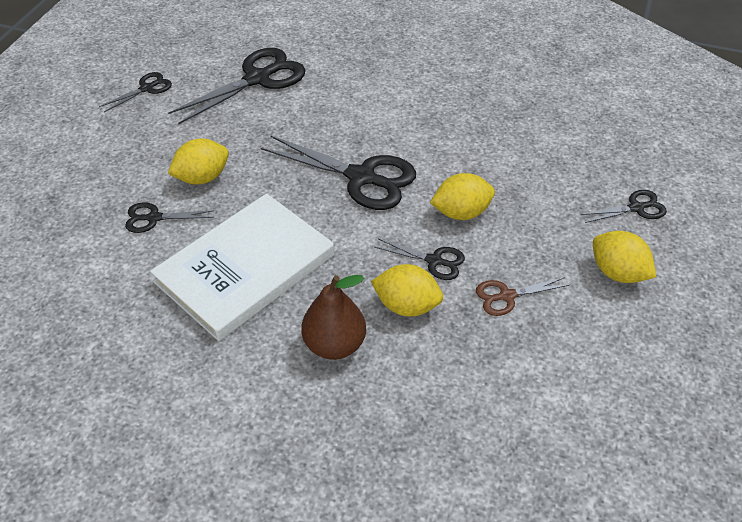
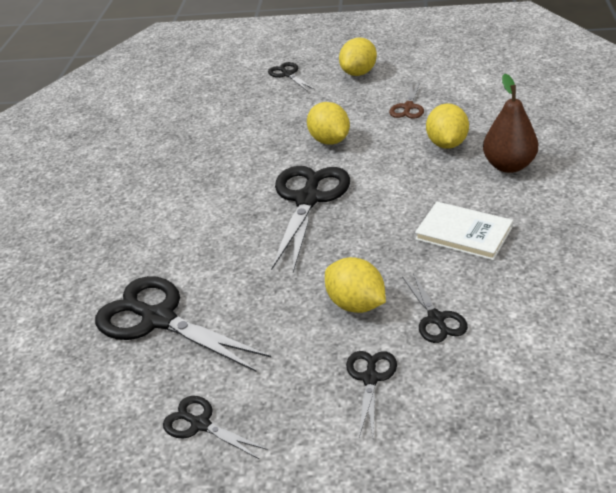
camera: 100 degrees left, 10 degrees down
white book [150,193,334,341] -> white book [415,202,513,260], size x0.55
black scissors [374,239,465,280] -> black scissors moved to [346,351,397,437]
brown scissors [476,277,570,316] -> brown scissors turned 45 degrees clockwise [389,82,424,119]

